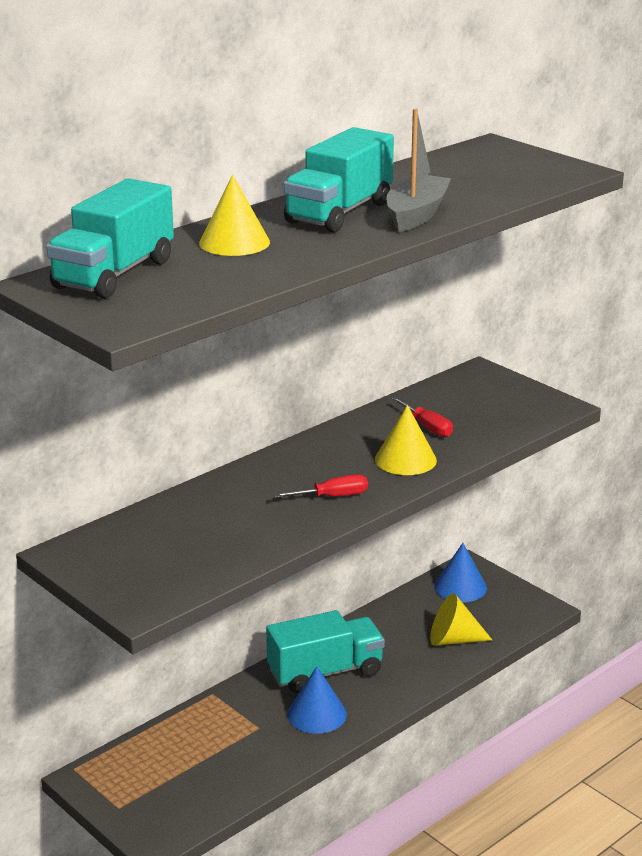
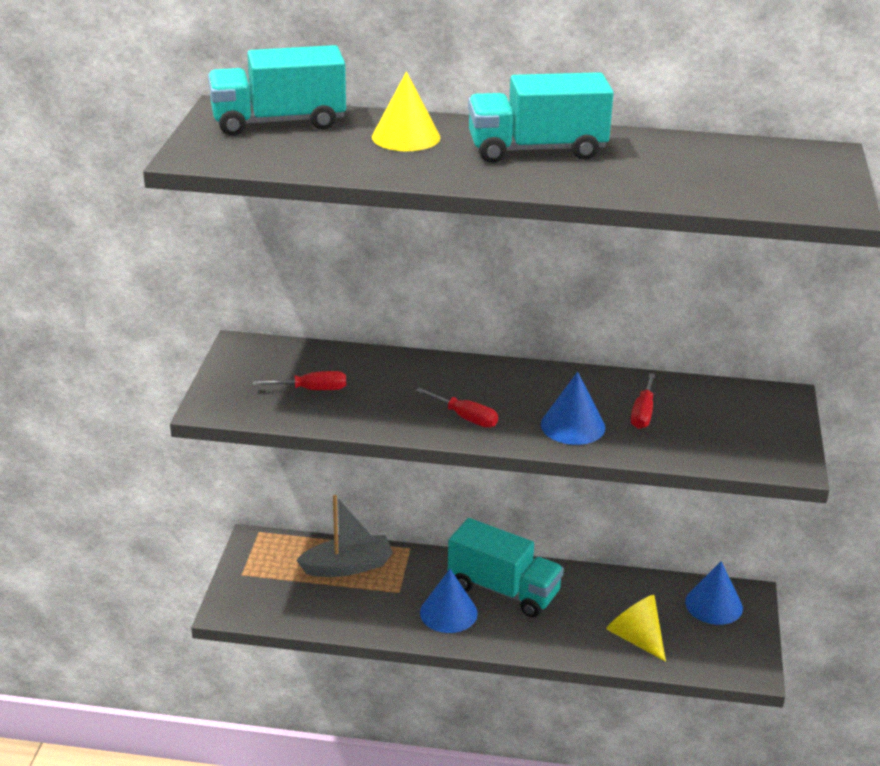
camera: 50 degrees right, 5 degrees up
yellow cone [375,405,437,475] -> blue cone [541,372,605,445]
grey boat [386,109,451,232] -> grey boat moved to [296,495,393,577]
none -> red screwdriver [253,371,346,390]

